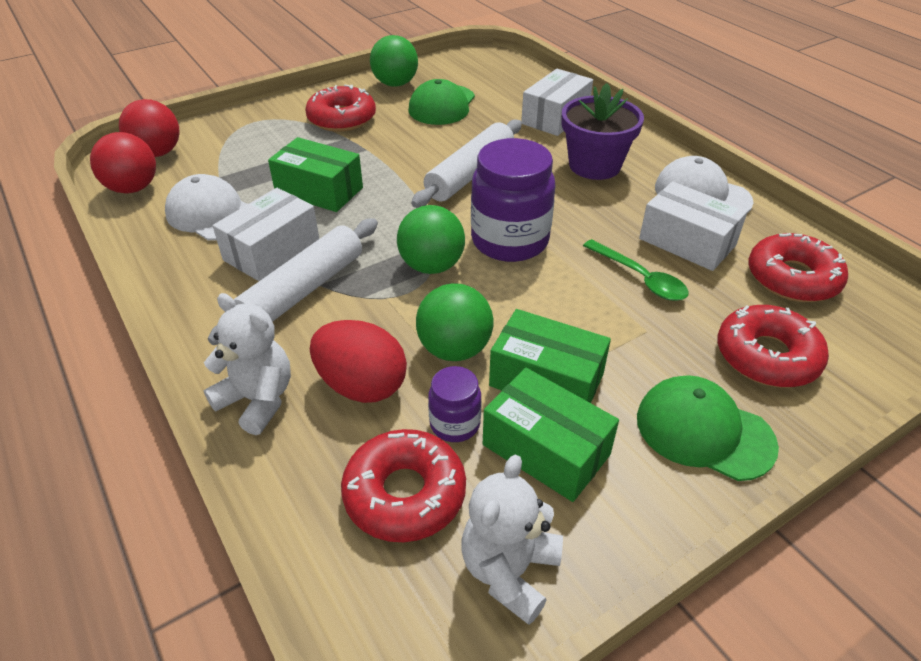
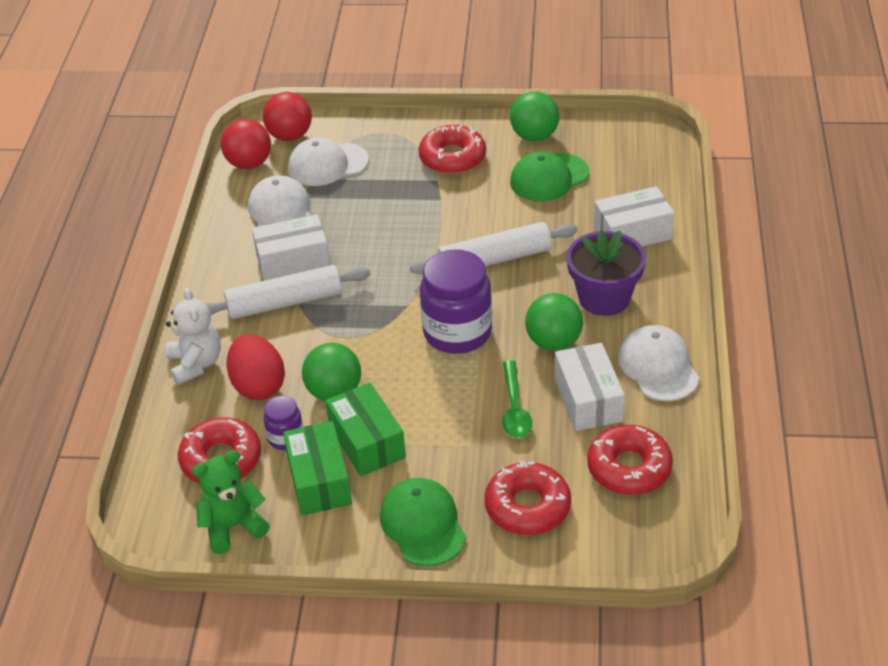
camera: 40 degrees right, 0 degrees up
green box [268,137,363,212] -> none
green ball [397,205,465,274] -> green ball moved to [525,293,583,351]
white teddy bear [461,455,563,625] -> green teddy bear [192,450,270,554]
none -> white cap [288,138,369,186]

